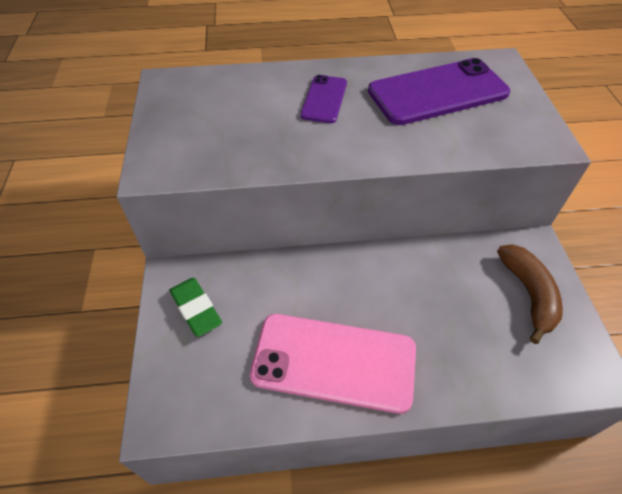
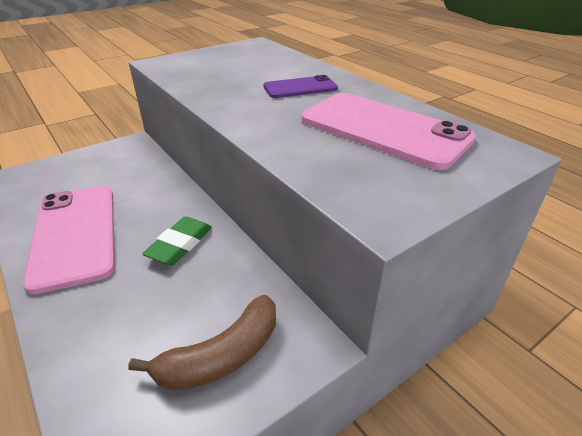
camera: 60 degrees right, 15 degrees down
green eraser [170,278,222,337] -> green eraser moved to [142,217,212,265]
purple phone [368,58,510,125] -> pink phone [301,93,476,170]

